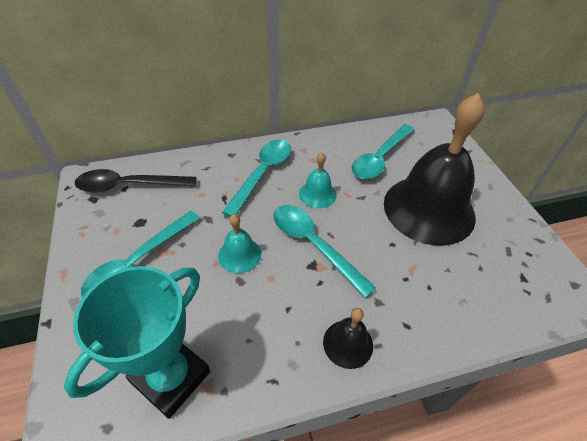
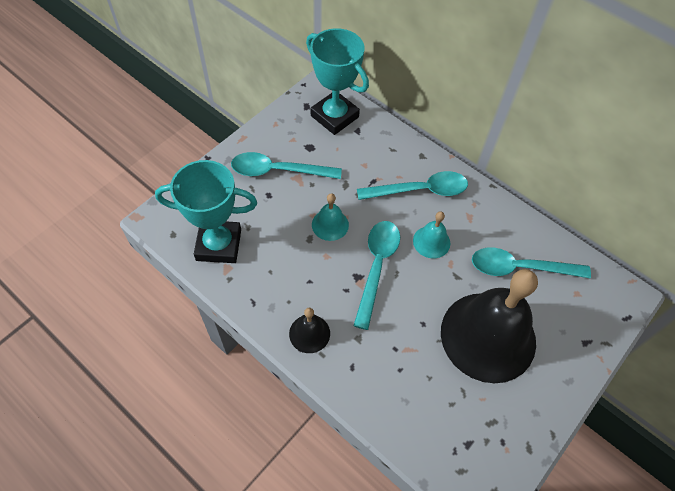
camera: 55 degrees right, 10 degrees up
black spoon [75,169,197,192] -> turquoise trophy [306,28,369,135]

